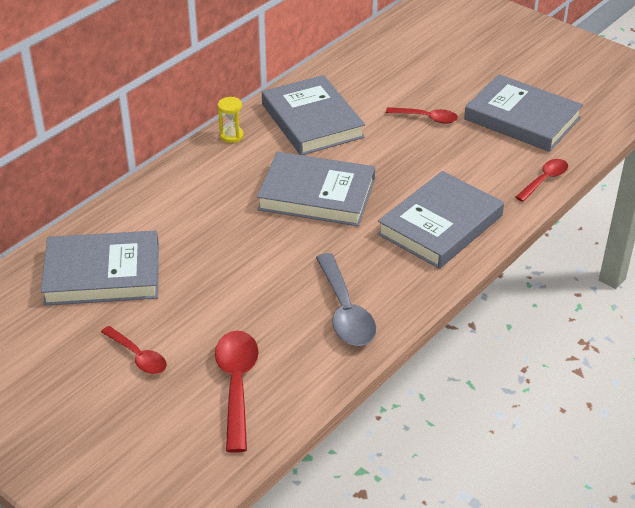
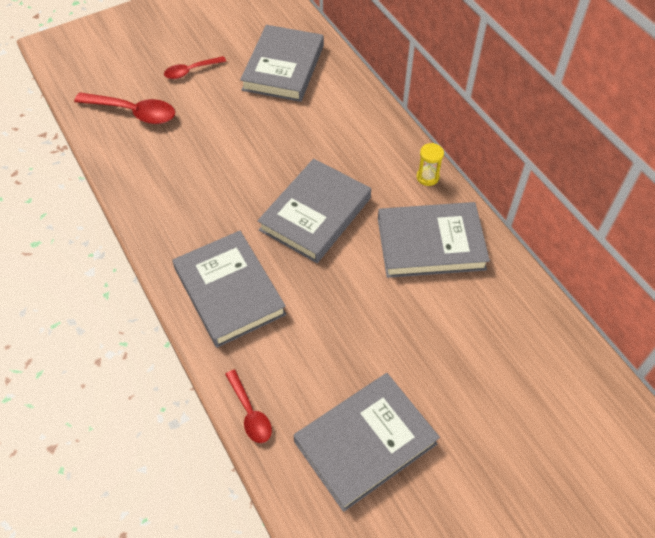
camera: 110 degrees right, 15 degrees up
grey spoon [316,253,376,346] -> none
red spoon [386,107,458,124] -> none

